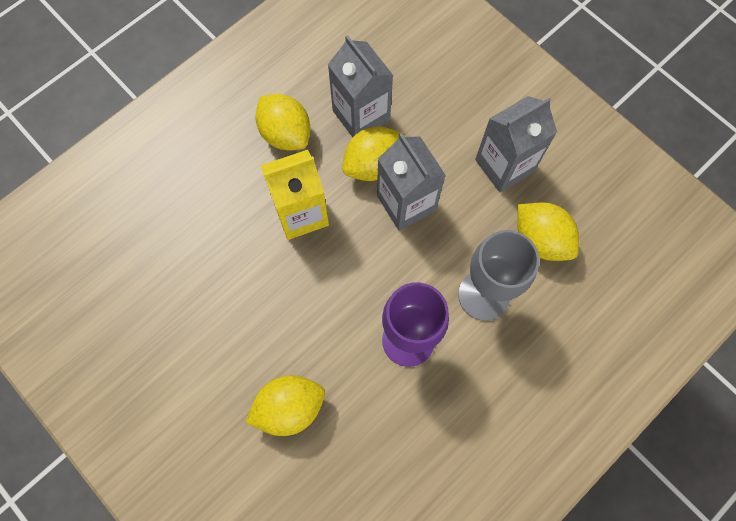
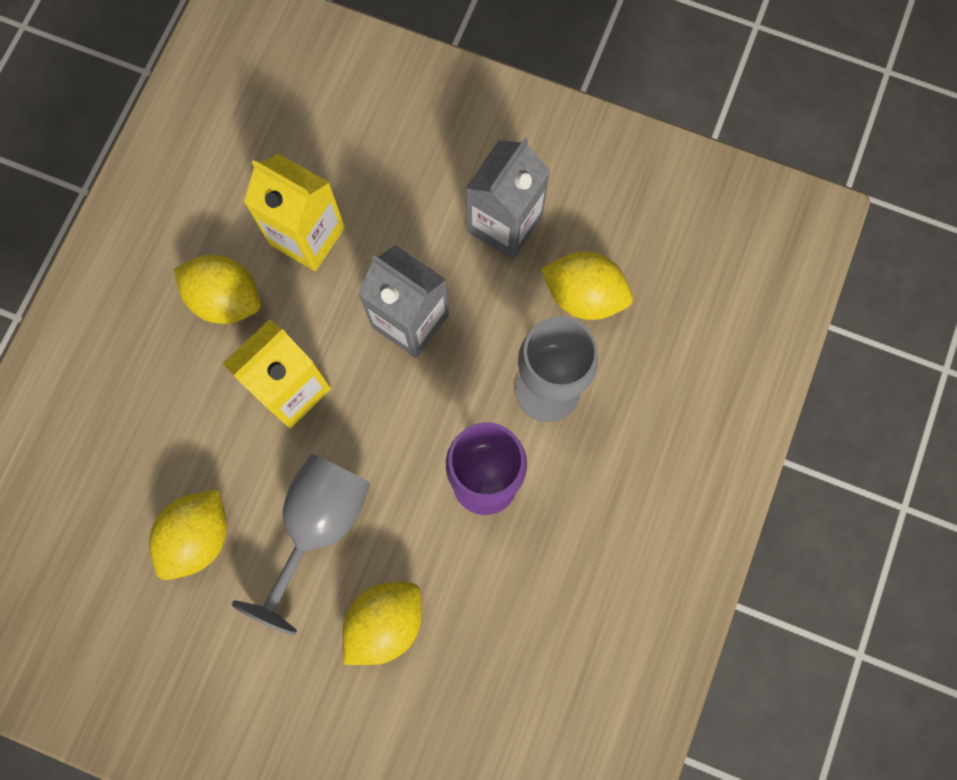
camera: 25 degrees left, 5 degrees up
grey carton [328,35,393,137] -> yellow carton [244,153,345,271]
yellow lemon [342,126,405,181] -> yellow lemon moved to [149,489,227,580]
none -> grey goblet [232,454,370,635]

